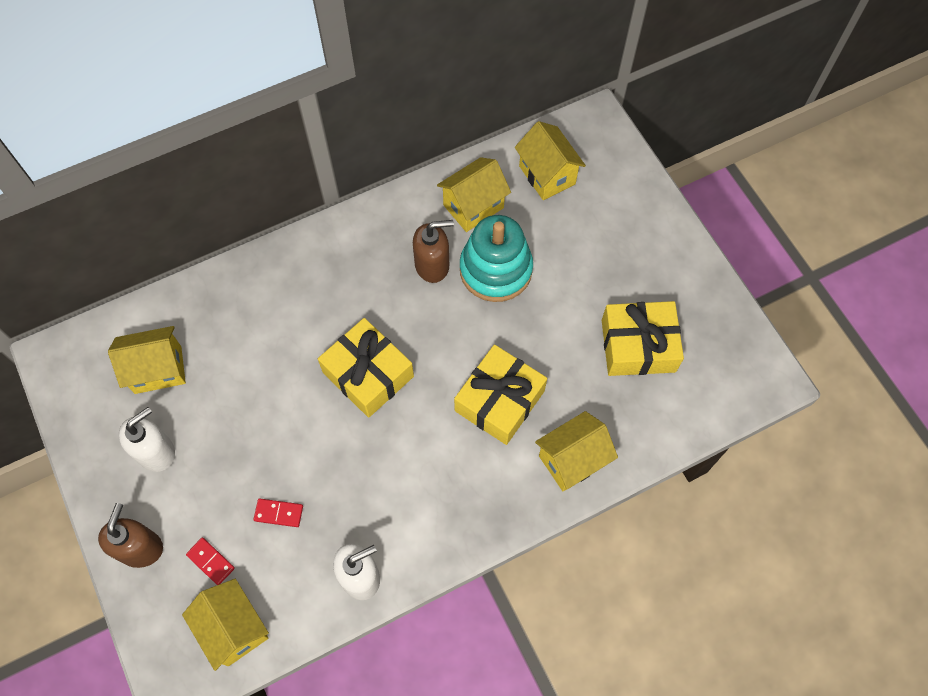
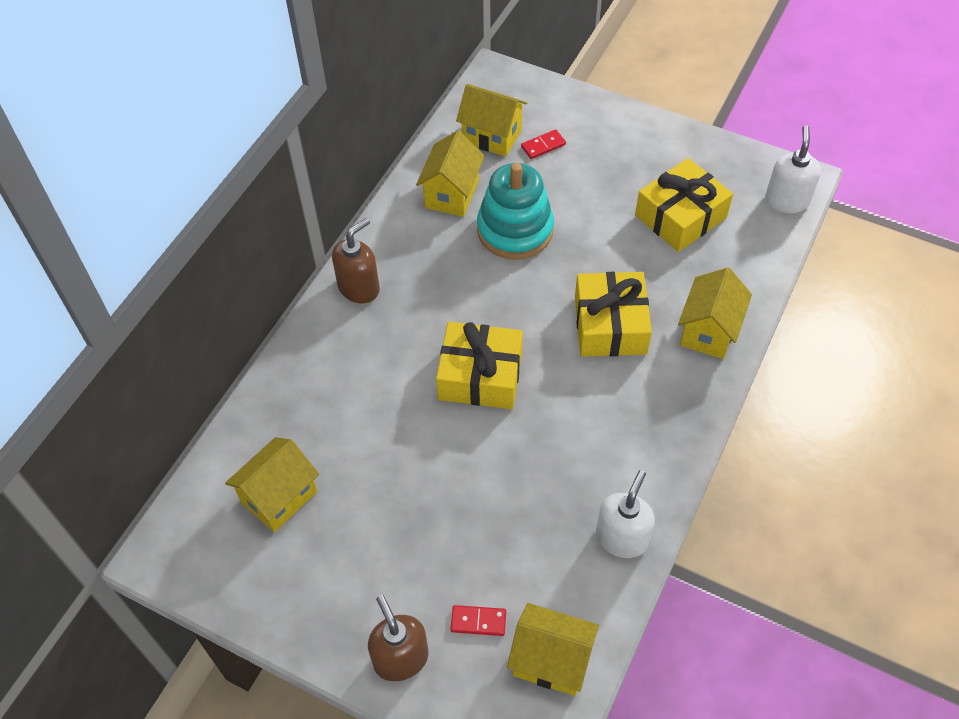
camera: 35 degrees left, 10 degrees down
white soap dispenser [119,407,175,472] -> white soap dispenser moved to [765,125,821,213]
red domino [254,499,303,527] -> red domino moved to [521,129,566,159]
brown soap dispenser [413,220,454,283] -> brown soap dispenser moved to [332,218,380,304]

